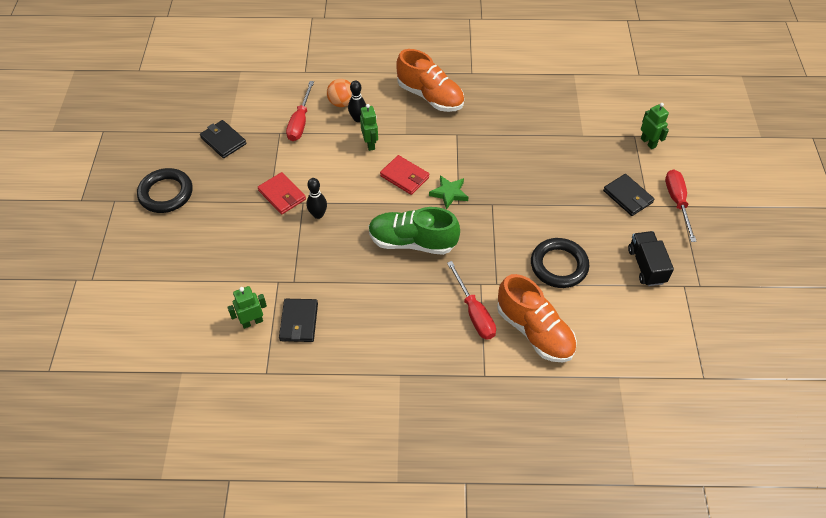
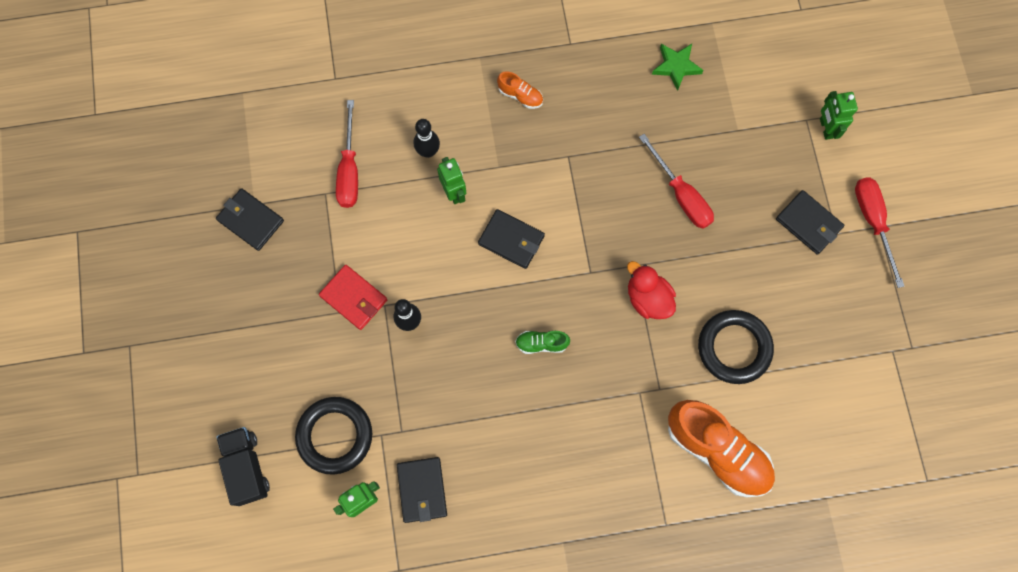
camera: 10 degrees left, 20 degrees up
black ring [137,168,193,213] -> black ring moved to [295,397,372,475]
orange ball [327,79,352,107] -> none
green shoe [368,207,460,255] -> green shoe [515,331,570,354], size x0.45
red wallet [380,155,430,195] -> black wallet [478,209,545,269]
orange shoe [397,49,464,112] -> orange shoe [497,71,543,109], size x0.45
green star [429,175,468,210] -> green star moved to [652,44,703,91]
red screwdriver [447,261,496,340] -> red screwdriver moved to [639,134,714,229]
black truck [628,231,674,286] -> black truck moved to [216,427,270,506]
green robot [641,103,669,149] -> green robot turned 150 degrees counterclockwise [820,91,858,140]
none -> red duck [627,261,676,319]

